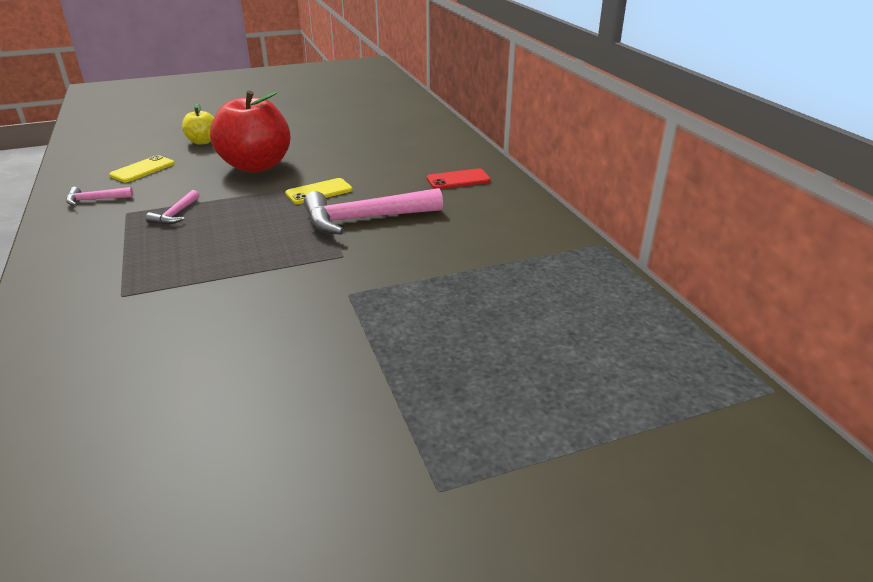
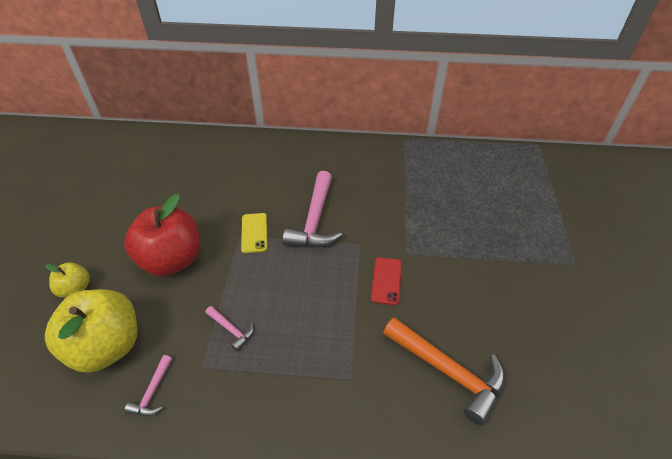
camera: 65 degrees left, 15 degrees up
yellow phone [109,155,175,182] -> yellow apple [45,289,137,373]
red phone [427,168,491,189] -> red phone moved to [371,257,402,305]
none -> orange hammer [383,317,505,426]

